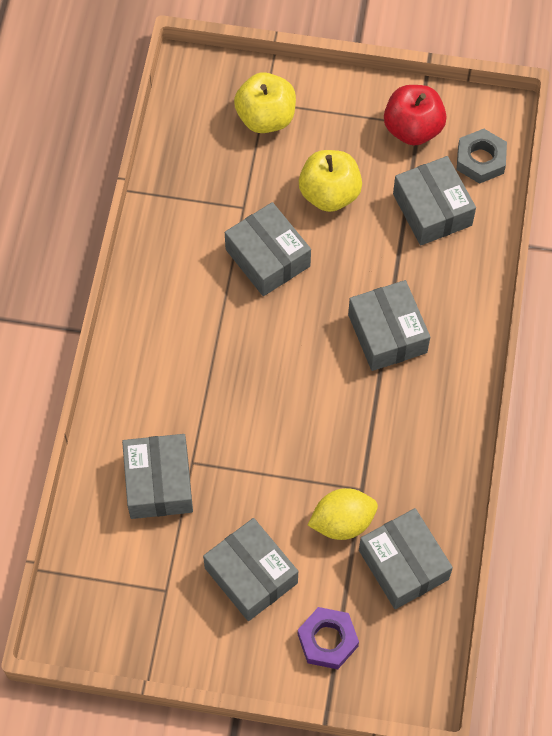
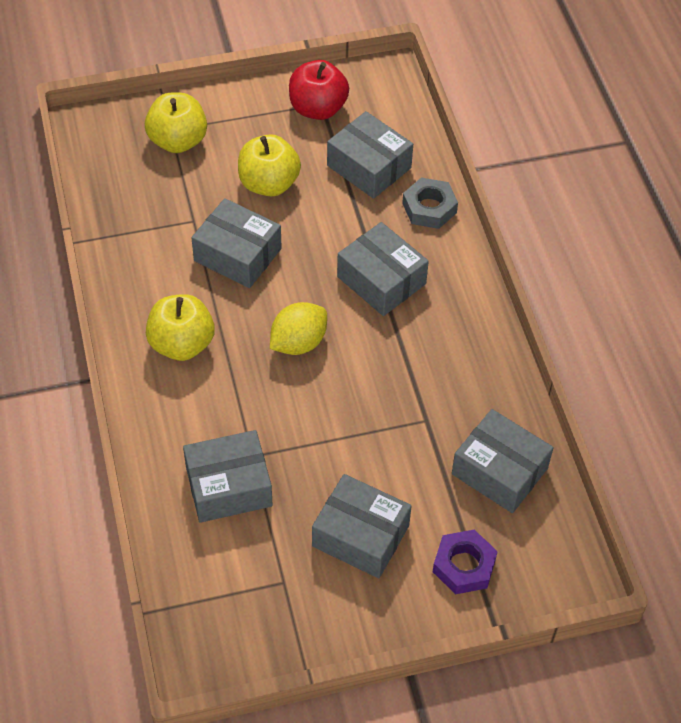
camera: 25 degrees left, 10 degrees down
grey box [122,434,193,519] -> grey box turned 75 degrees counterclockwise [183,430,272,523]
yellow lemon [308,488,378,540] -> yellow lemon moved to [270,302,327,355]
grey nut [457,129,507,184] -> grey nut moved to [402,178,458,229]
none -> yellow apple [146,294,215,361]

